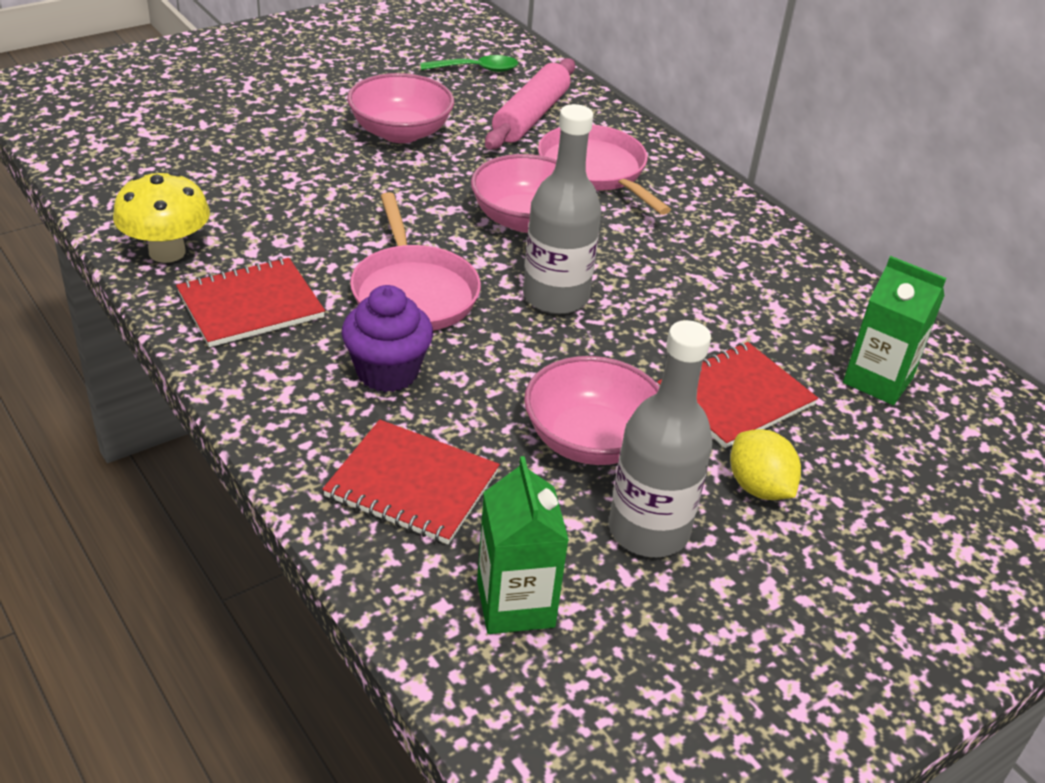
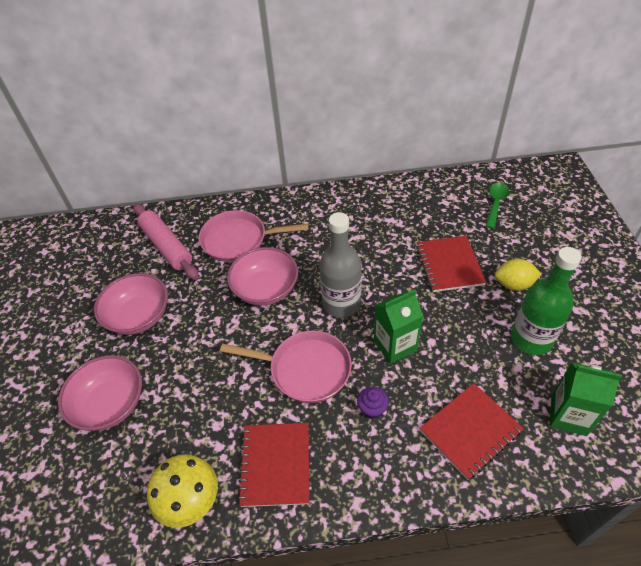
camera: 55 degrees left, 10 degrees up
purple cupcake [342,285,433,392] -> purple cupcake [357,387,389,419], size x0.57
green spoon [420,55,518,72] -> green spoon moved to [486,182,509,229]
pink bowl [524,356,660,465] -> pink bowl moved to [58,355,142,431]
grey bottle [609,320,713,557] -> green bottle [511,247,582,355]
green carton [843,256,946,405] -> green carton moved to [374,289,423,364]

